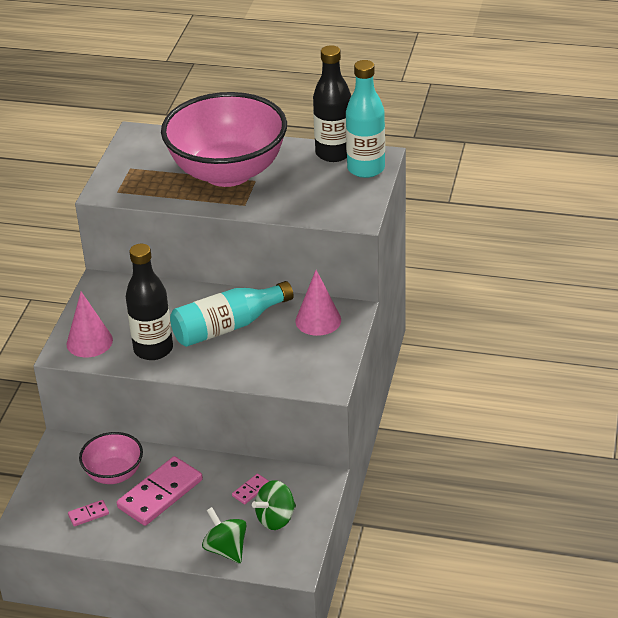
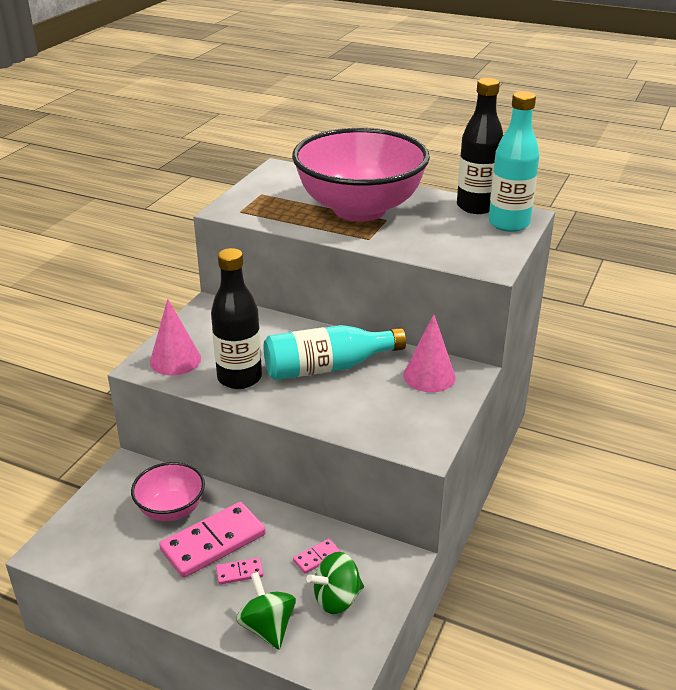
camera: 10 degrees right, 5 degrees down
pink domino [68,500,109,526] -> pink domino moved to [216,557,263,585]

